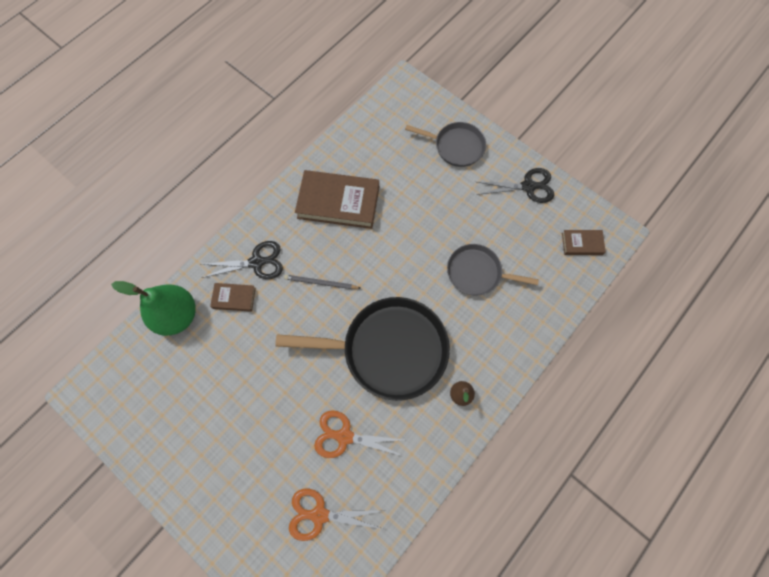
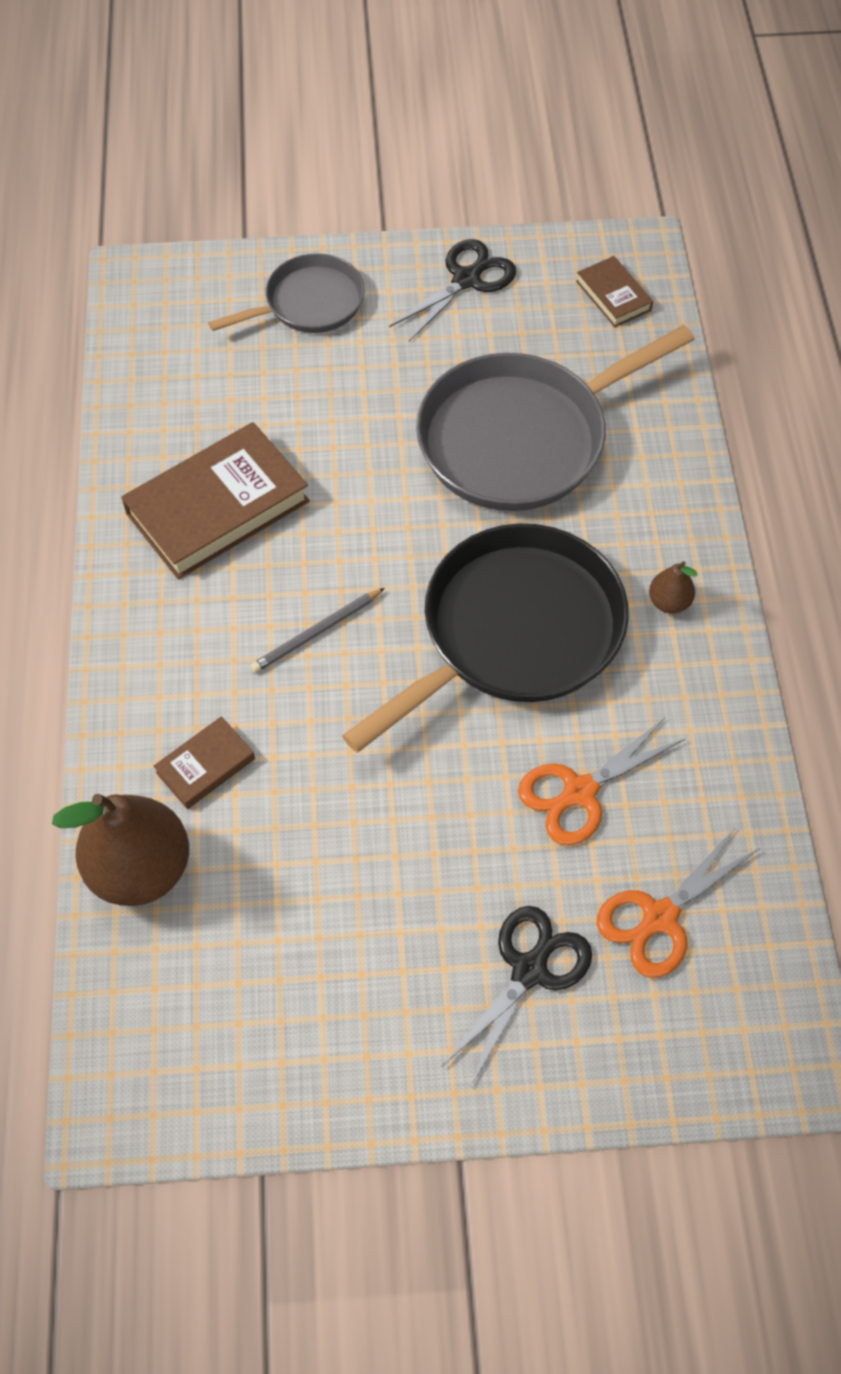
camera: 45 degrees left, 10 degrees down
green pear [111,281,196,336] -> brown pear [52,794,189,906]
black scissors [201,241,283,279] -> black scissors moved to [442,906,592,1086]
grey pan [447,244,539,295] -> grey pan [416,325,695,511], size x1.79
brown book [562,230,606,255] -> brown book turned 75 degrees counterclockwise [576,256,653,327]

